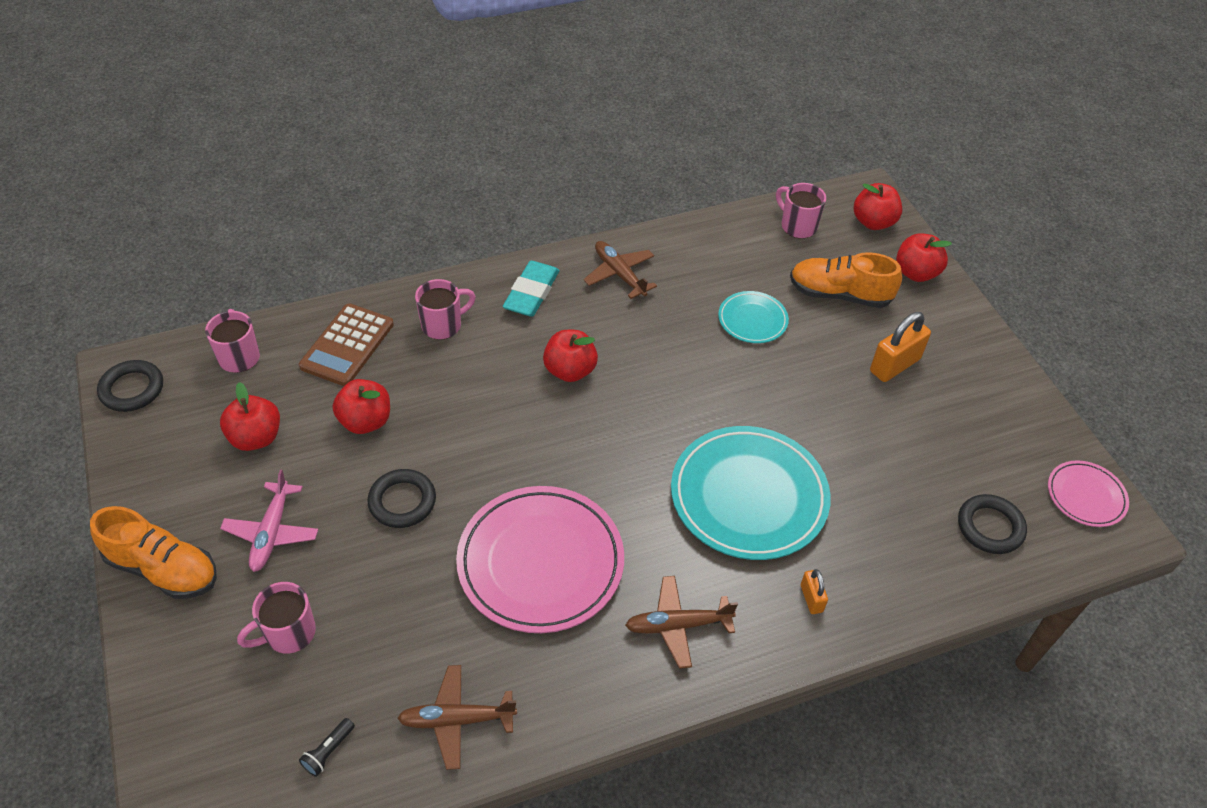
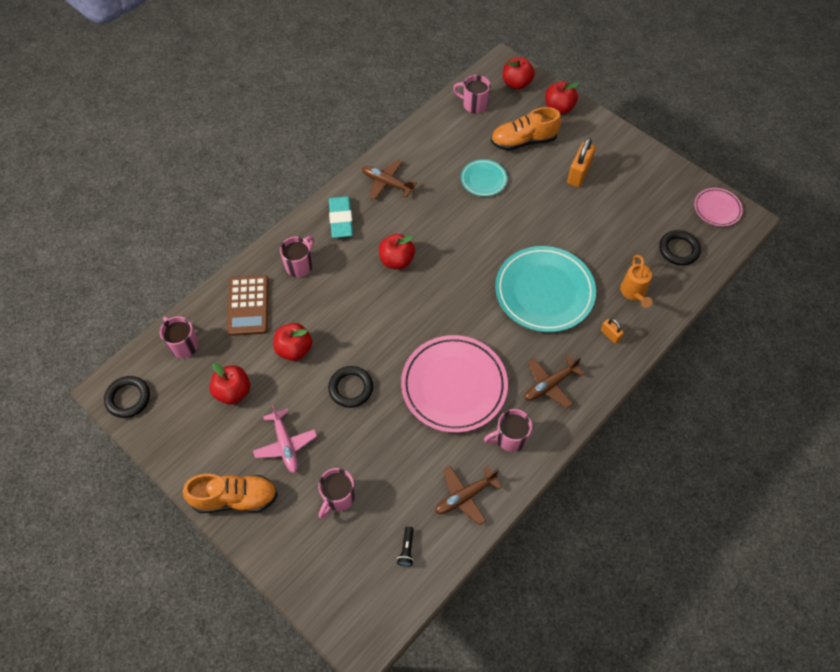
camera: 25 degrees left, 10 degrees up
none -> pink mug [484,409,532,452]
none -> orange watering can [620,255,652,308]

